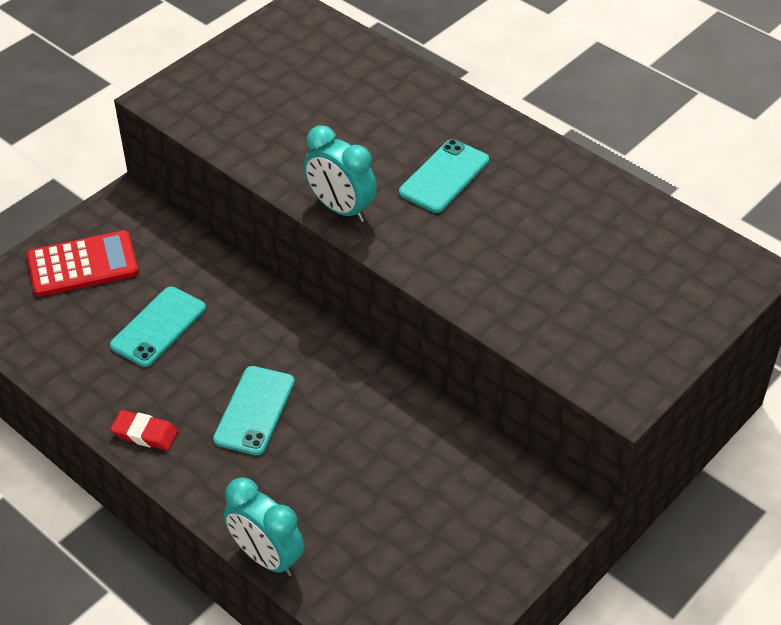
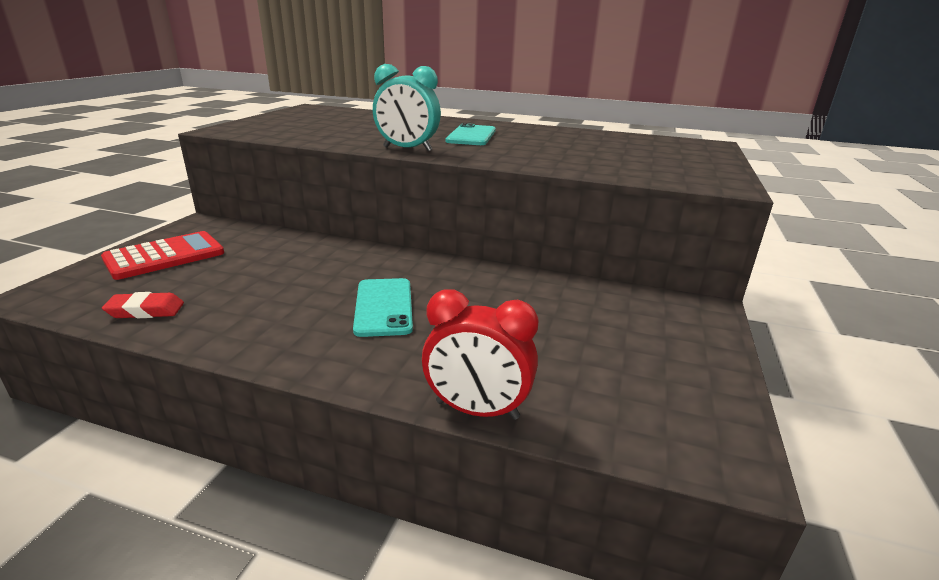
camera: 25 degrees left, 20 degrees down
turquoise phone [110,287,206,367] -> none
red eraser [110,410,178,450] -> red eraser moved to [102,292,184,318]
turquoise clock [224,477,304,576] -> red clock [422,289,538,420]

